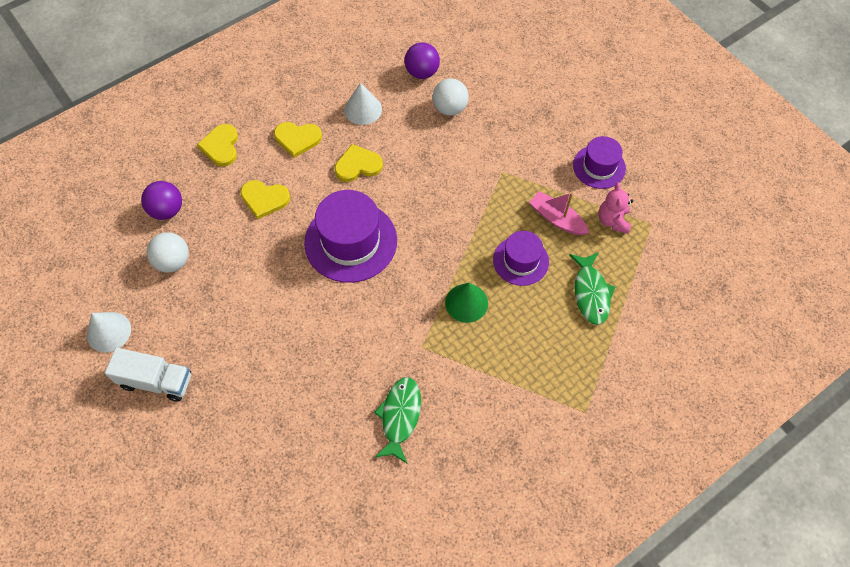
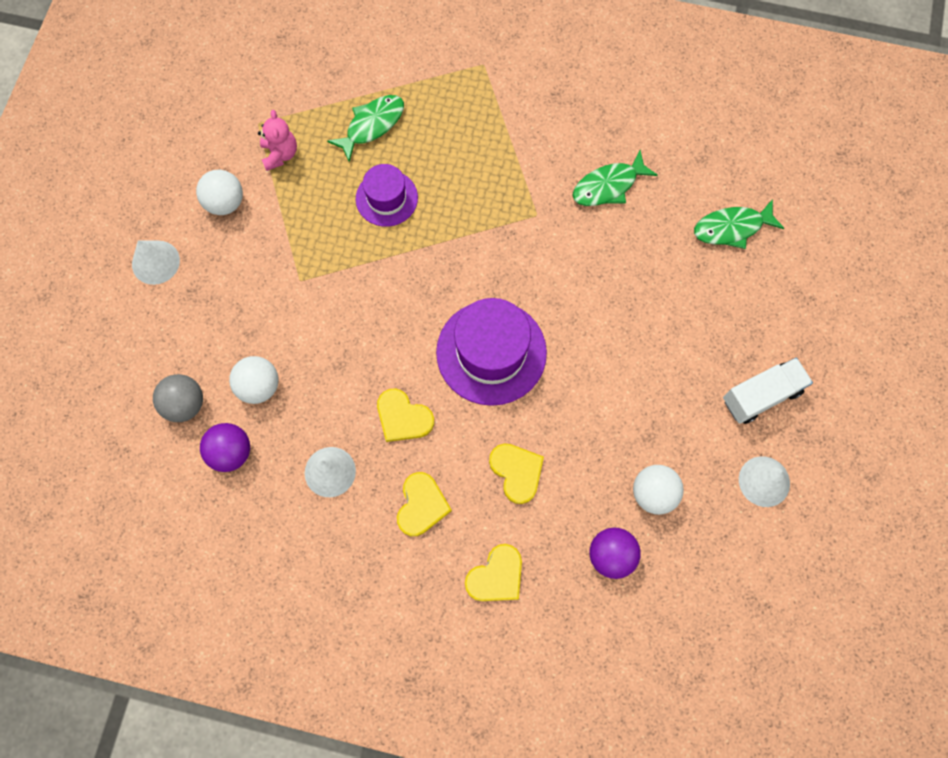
camera: 130 degrees left, 10 degrees up
white truck [105,348,191,402] -> white truck turned 90 degrees clockwise [723,358,813,424]
yellow heart [274,122,322,158] -> yellow heart turned 45 degrees clockwise [397,472,452,536]
green cone [445,283,488,323] -> none
pink boat [529,191,589,235] -> none
purple hat [573,136,626,189] -> white ball [196,170,243,215]
pink teddy bear [598,183,633,234] -> pink teddy bear turned 60 degrees counterclockwise [258,110,297,171]
none -> white cone [132,241,180,285]
none -> grey ball [153,374,203,422]
none -> green fish [694,199,784,249]

